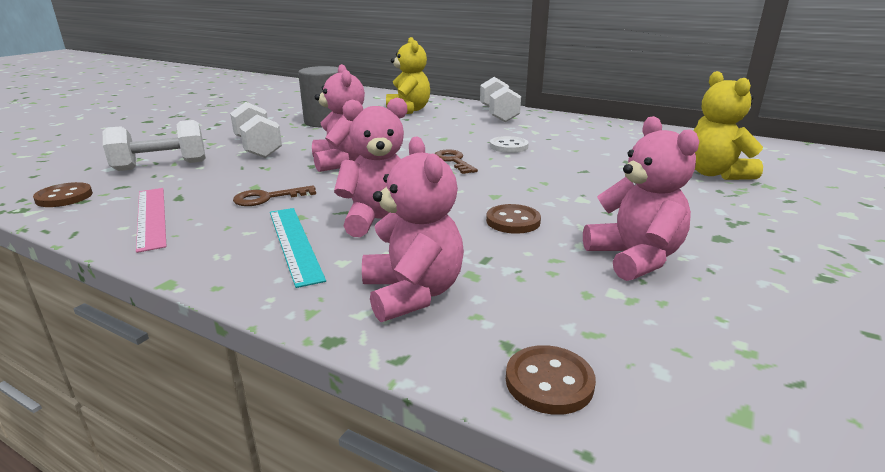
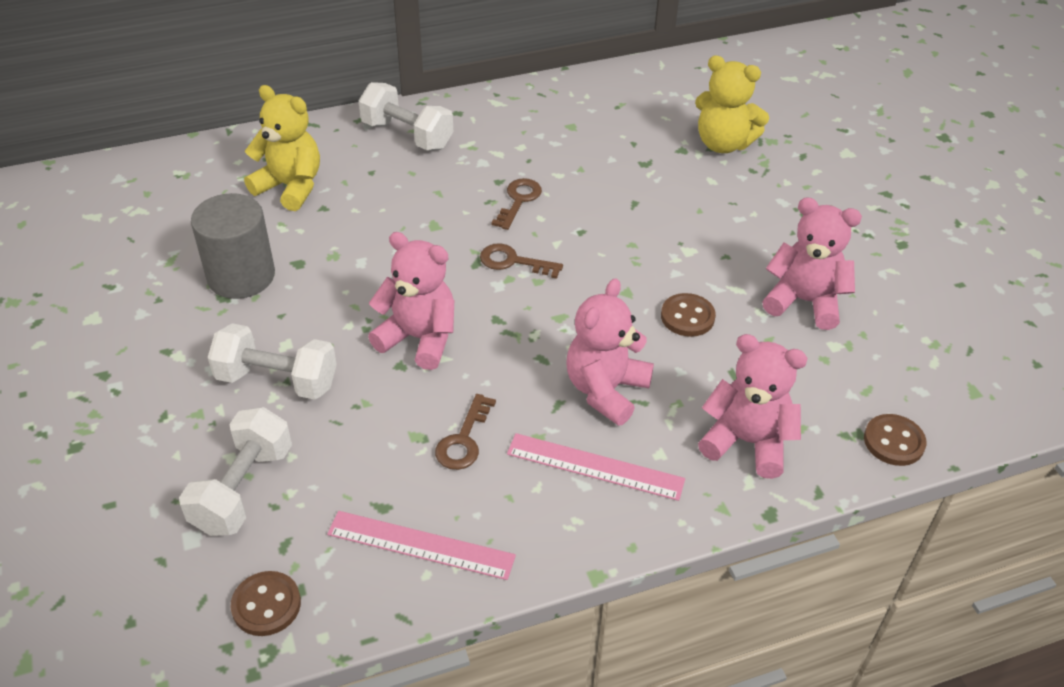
camera: 50 degrees left, 20 degrees up
turquoise ruler [270,208,326,288] -> pink ruler [507,433,685,501]
white button [490,136,529,153] -> brown key [491,178,542,230]

